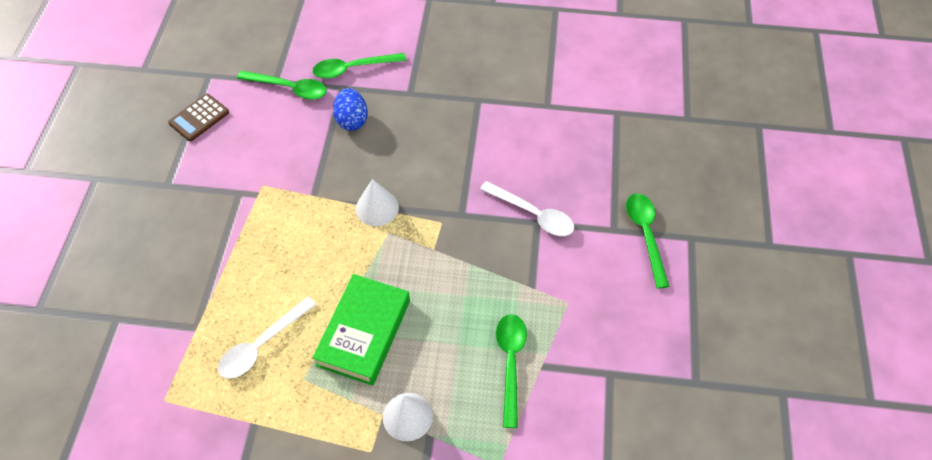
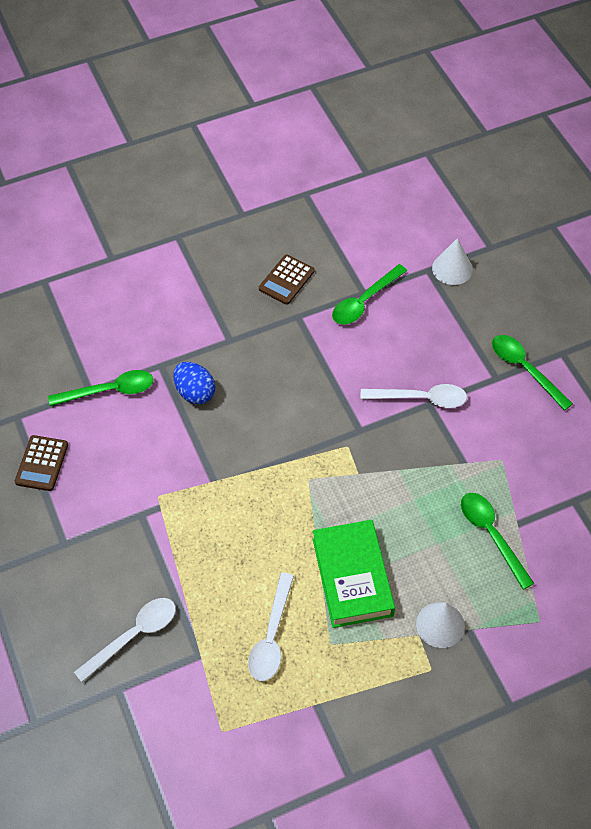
camera: 30 degrees left, 0 degrees up
green spoon [313,53,406,79] -> green spoon moved to [332,264,407,325]
white cone [356,179,399,226] -> white cone moved to [432,238,473,285]
none -> white spoon [74,598,176,682]
none -> brown calculator [259,255,315,305]

